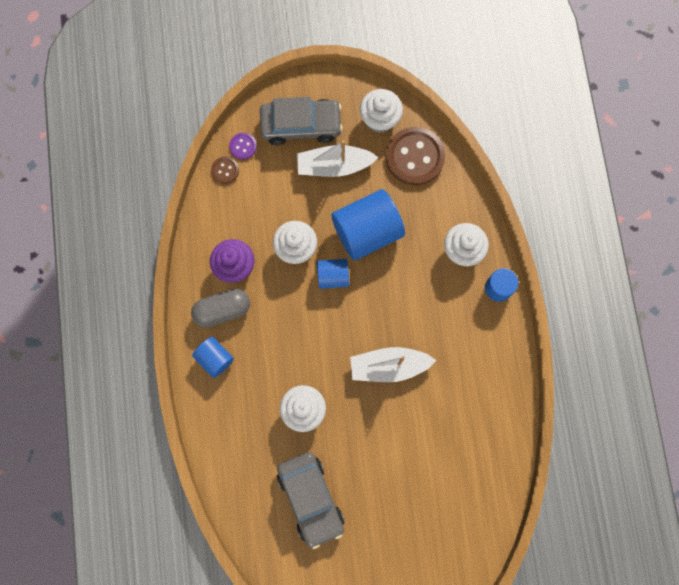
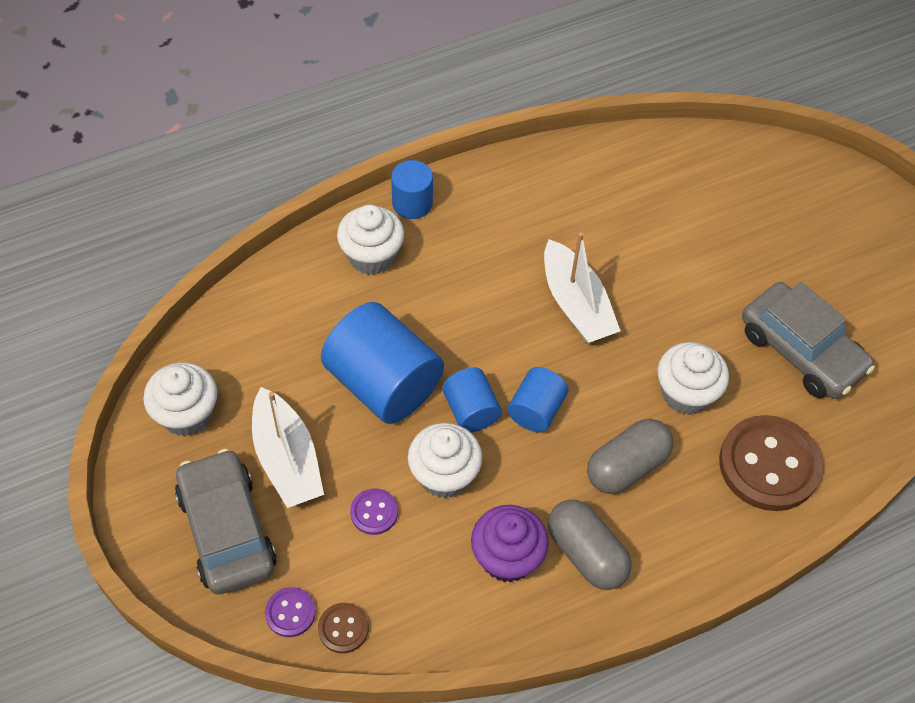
camera: 110 degrees left, 20 degrees down
blue cylinder [192,337,234,378] -> blue cylinder moved to [507,367,568,432]
grey car [277,452,344,549] -> grey car turned 90 degrees clockwise [742,282,875,399]
brown button [386,127,445,186] -> brown button moved to [719,415,823,511]
none -> purple button [350,488,398,535]
none -> grey capsule [587,419,673,494]

